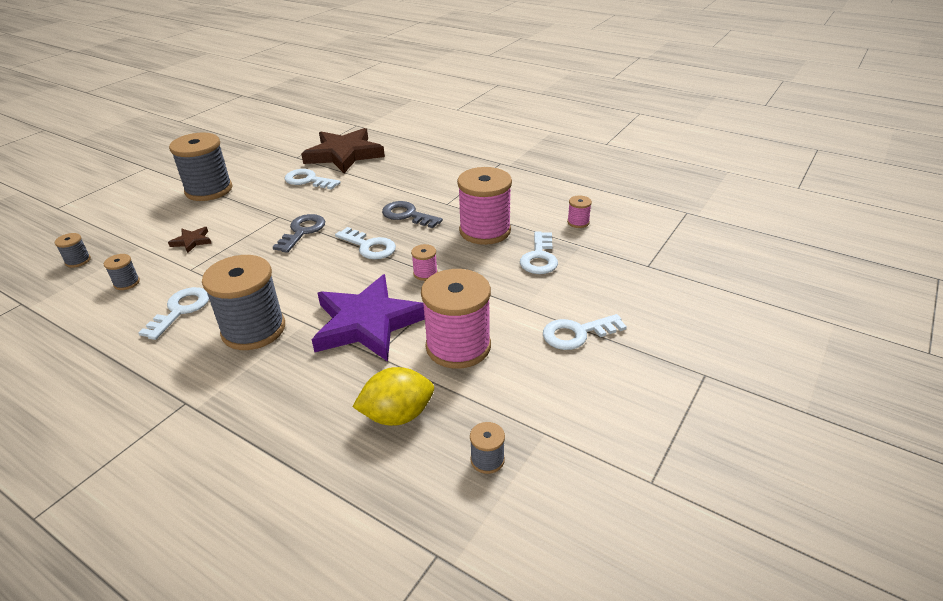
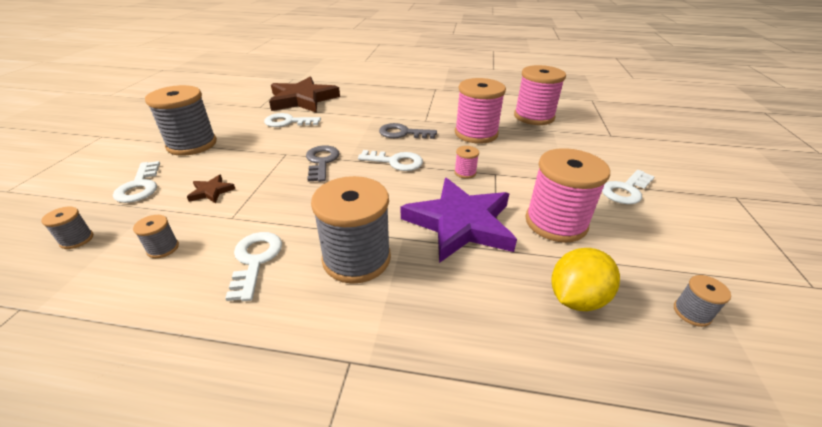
camera: 25 degrees left, 0 degrees up
white key [520,231,558,274] -> white key moved to [113,161,160,203]
pink spool [567,196,592,228] -> pink spool [514,65,566,125], size x2.31

